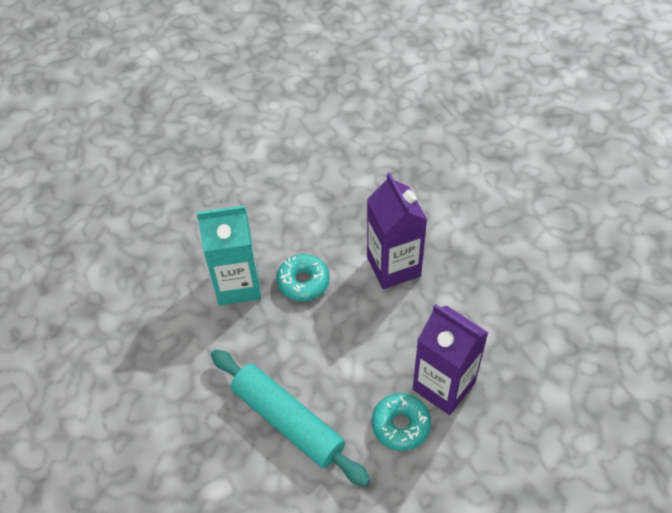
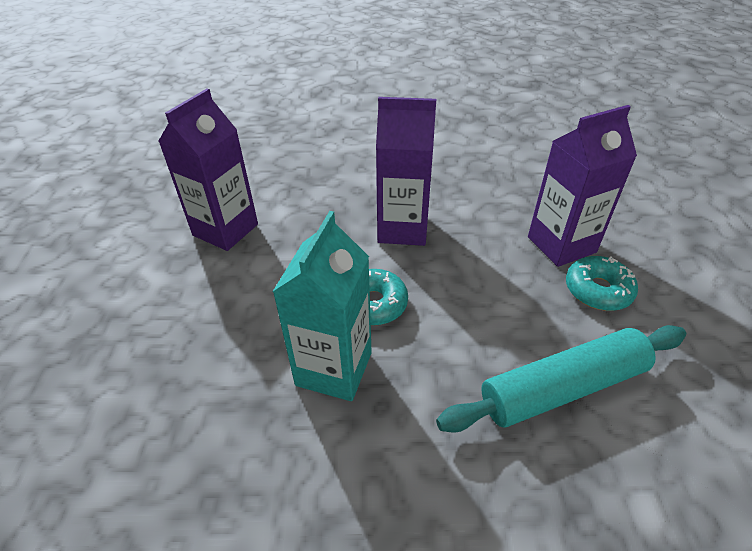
camera: 65 degrees left, 10 degrees down
none -> purple carton [158,89,258,251]

